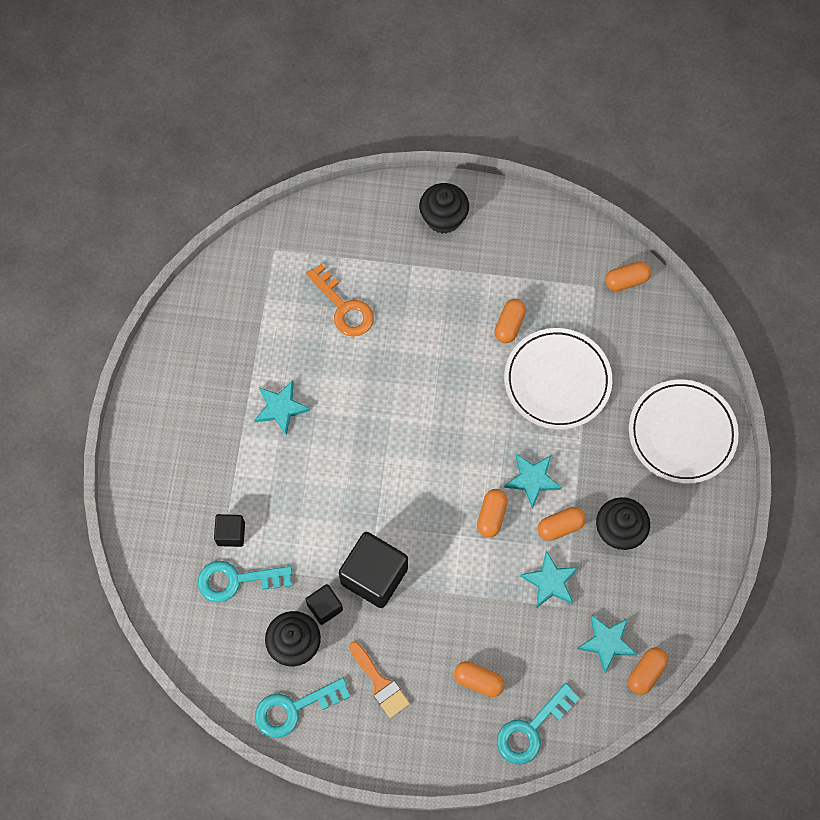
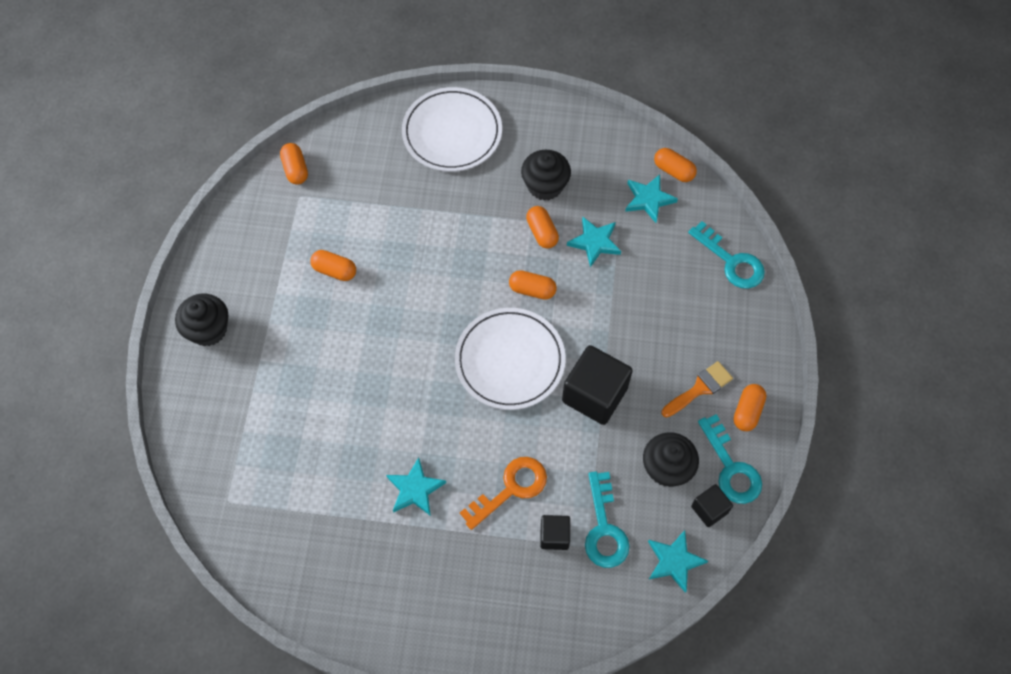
camera: 90 degrees left, 5 degrees down
black cube [305,584,343,625] -> black cube moved to [691,484,733,527]
orange key [306,263,374,337] -> orange key moved to [460,457,547,530]
orange capsule [454,661,505,697] -> orange capsule moved to [734,384,767,431]
white plate [504,328,612,430] -> white plate moved to [455,308,565,410]
turquoise star [504,454,562,509] -> turquoise star moved to [648,530,708,593]

